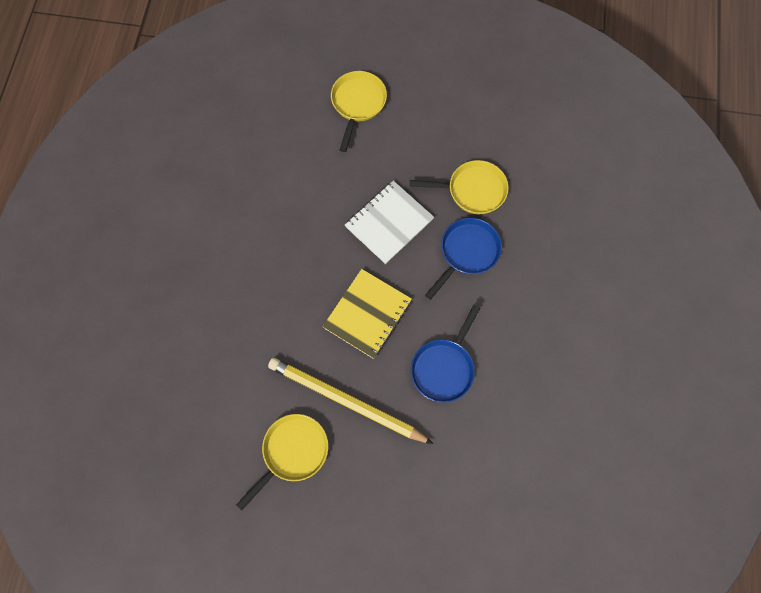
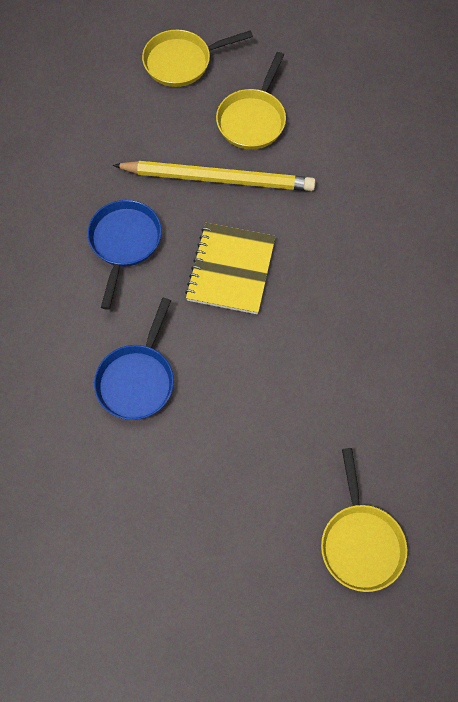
camera: 160 degrees right, 5 degrees down
white notebook [345,181,434,264] -> none
yellow pan [410,160,509,214] -> yellow pan moved to [142,30,253,87]

